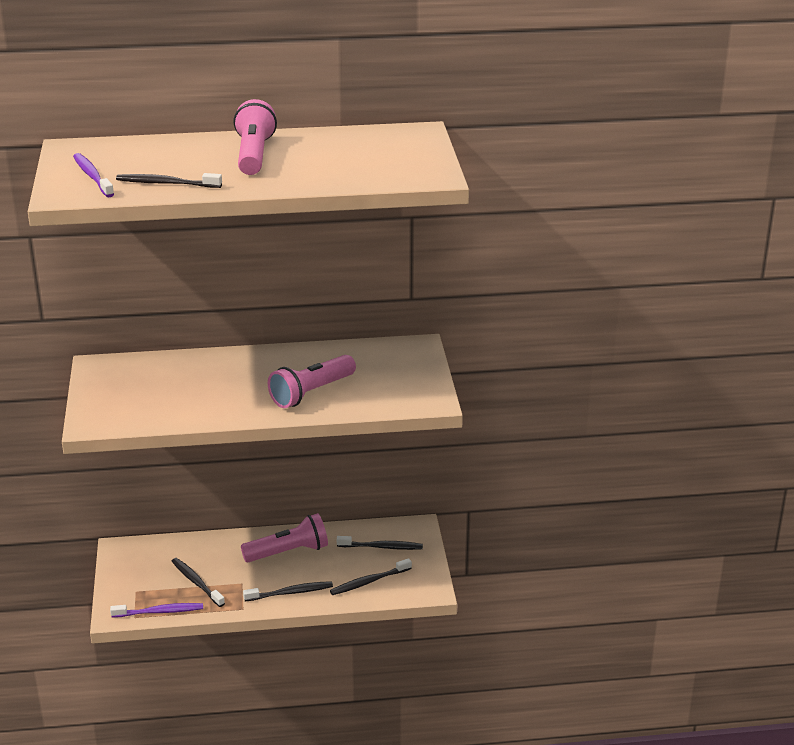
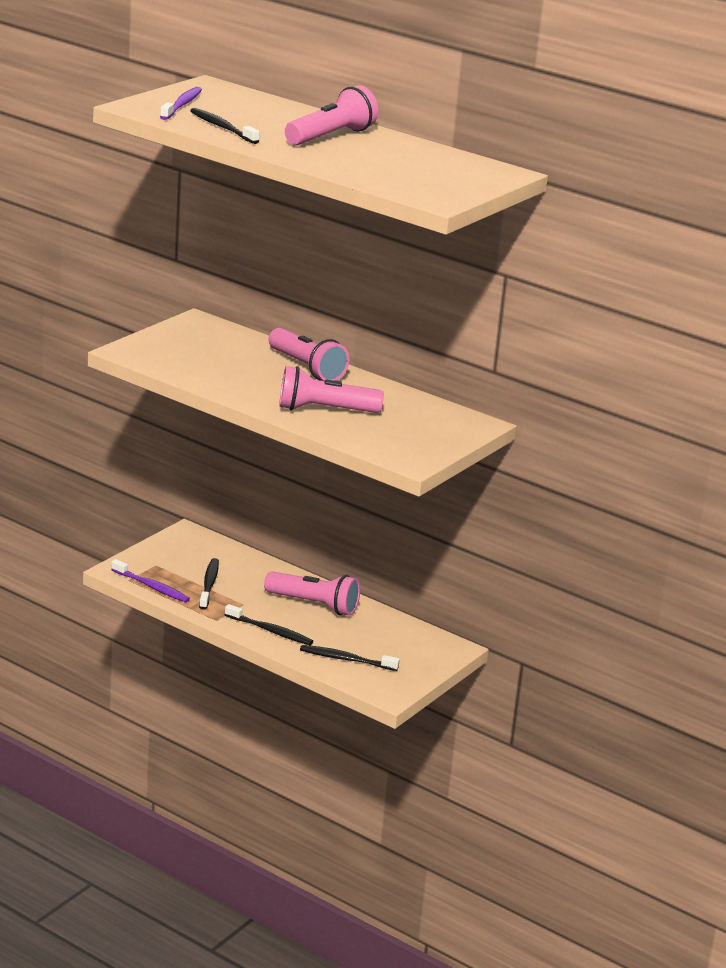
camera: 40 degrees right, 5 degrees down
black toothbrush [337,536,423,550] -> none
none -> pink flashlight [269,328,349,381]

